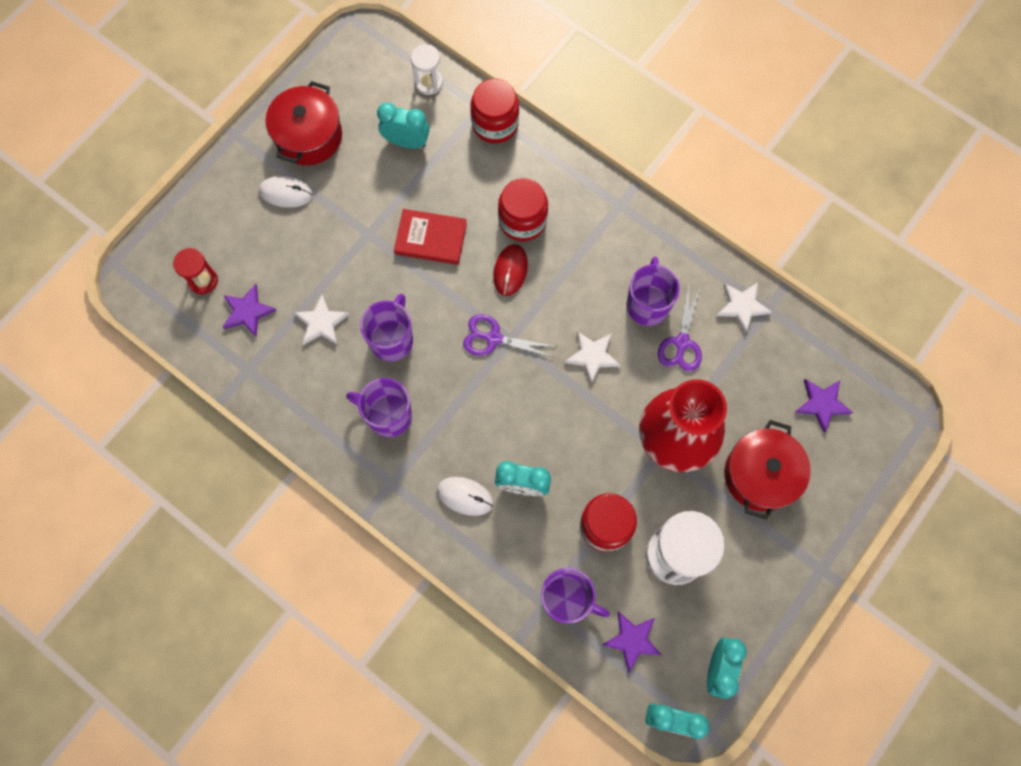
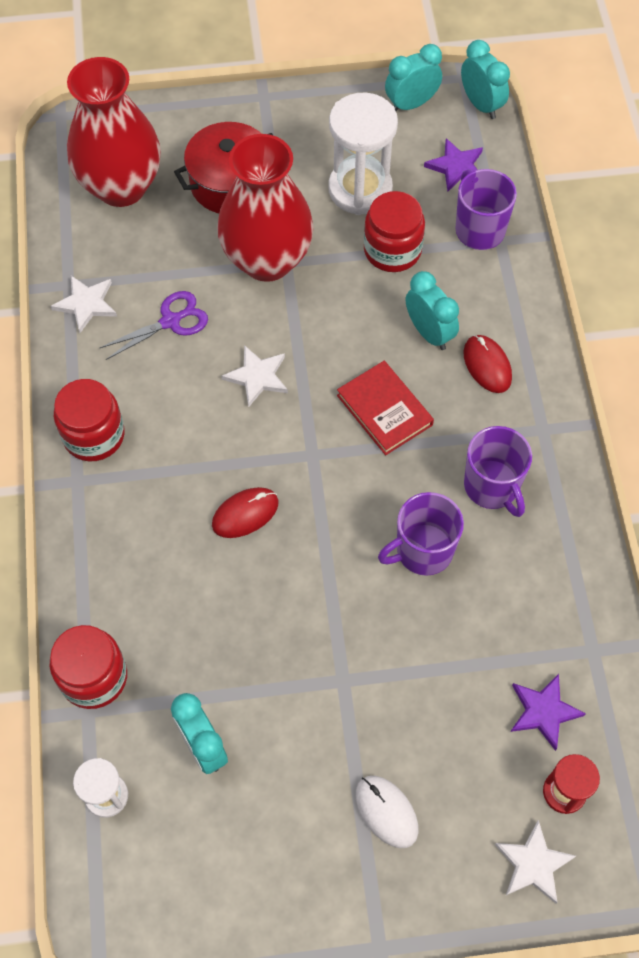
camera: 135 degrees left, 10 degrees down
red pot [266,81,342,165] -> none
white star [294,294,350,345] -> white star moved to [495,820,576,904]
red book [394,209,467,265] -> red book moved to [337,361,434,455]
white mouse [437,477,493,516] -> red mouse [463,335,512,393]
purple scissors [463,314,557,358] -> none
red jar [498,178,548,241] -> red jar moved to [54,379,125,462]
purple mug [627,257,680,326] -> none
purple star [795,379,853,433] -> red vase [67,57,161,207]

